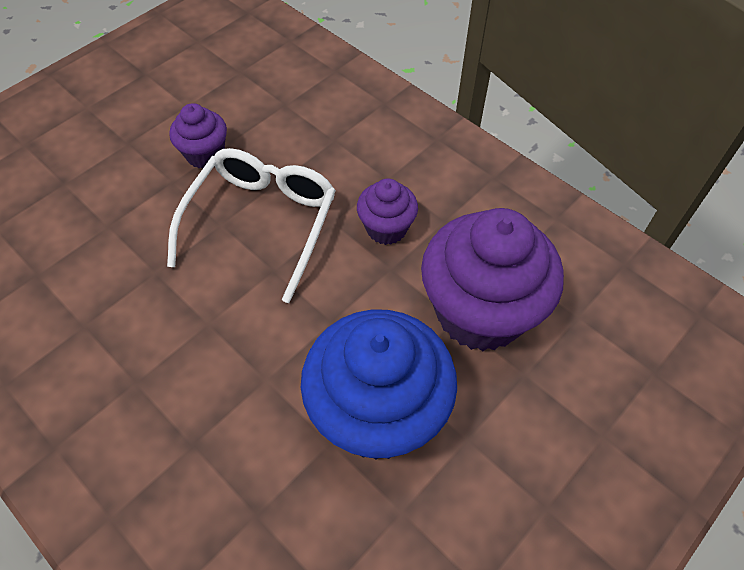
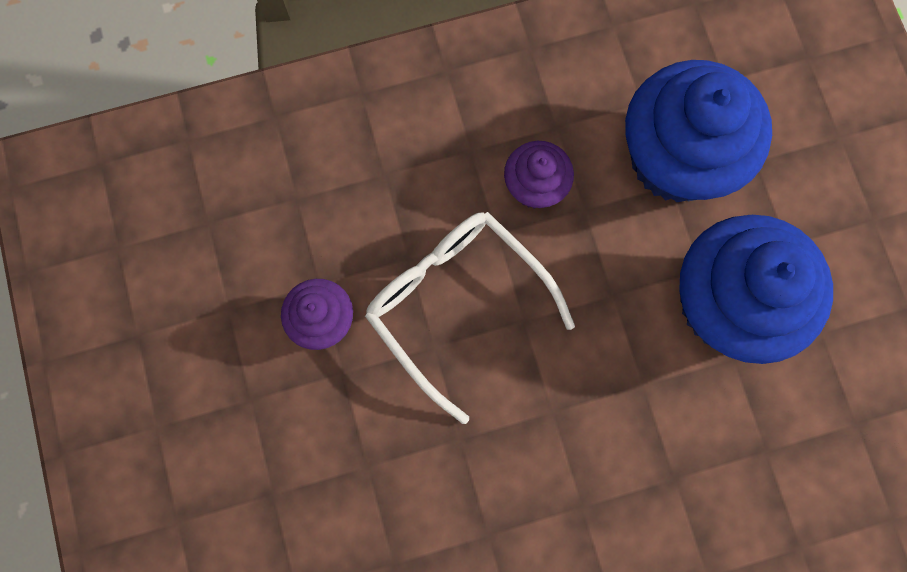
camera: 60 degrees left, 20 degrees up
purple cupcake [421,208,564,351] -> blue cupcake [625,60,772,202]

